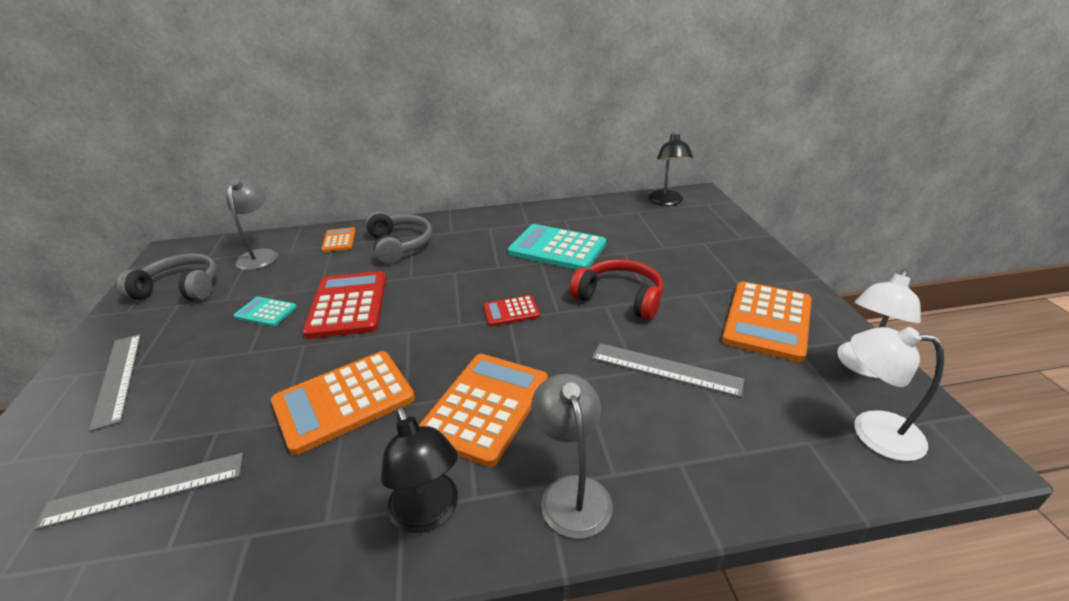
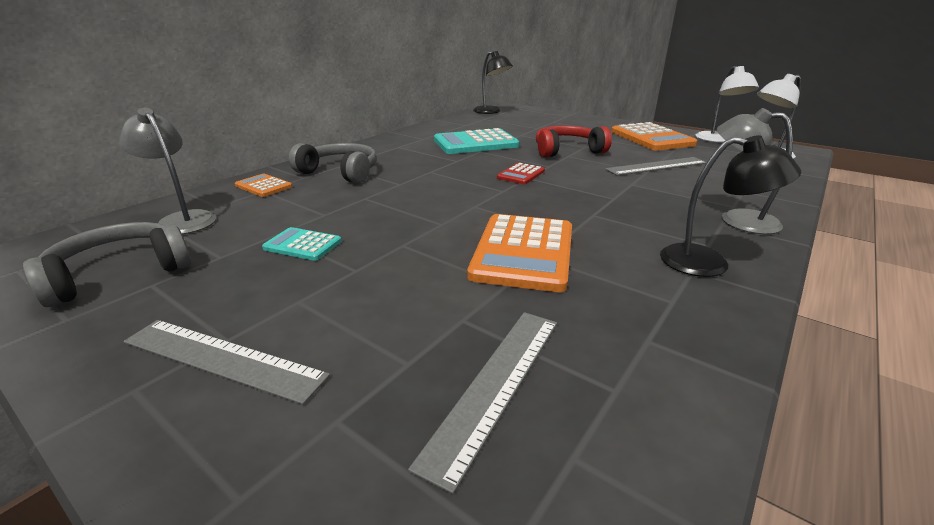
camera: 45 degrees left, 5 degrees down
turquoise calculator [234,297,297,326] -> turquoise calculator turned 45 degrees clockwise [262,227,342,261]
red calculator [303,271,386,339] -> none
orange calculator [419,354,548,467] -> none

